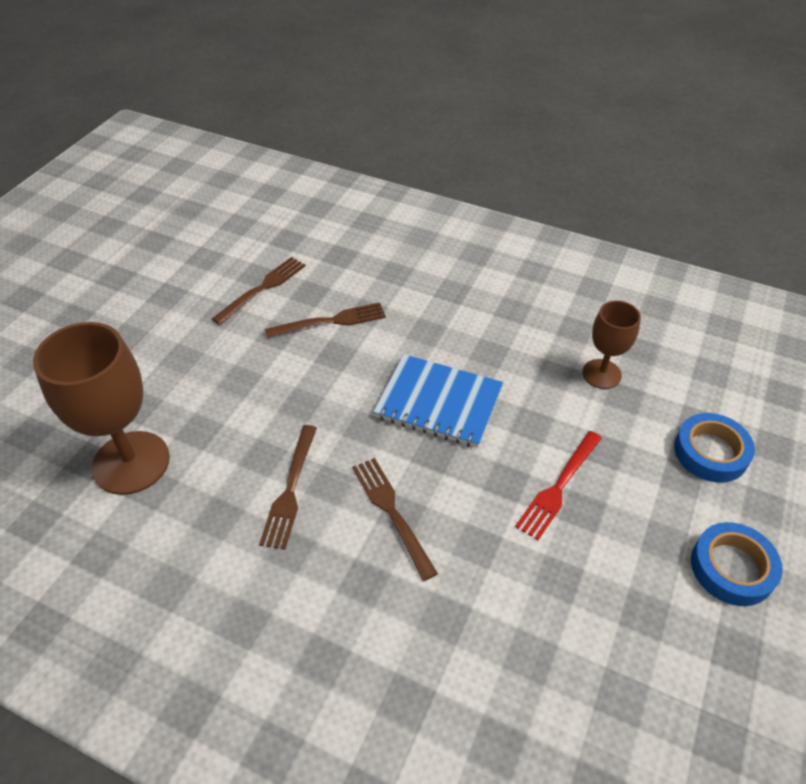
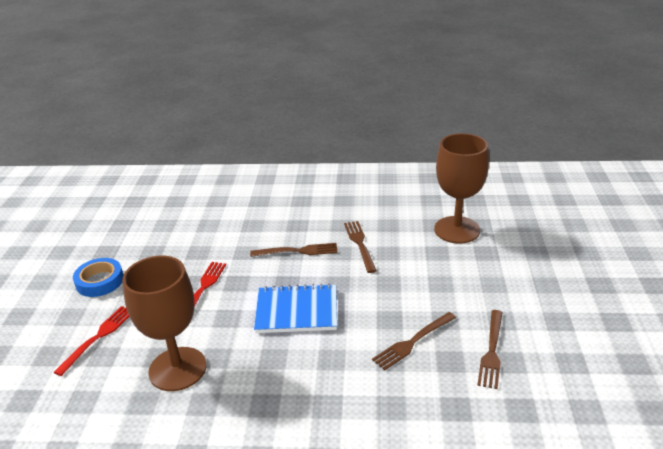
camera: 160 degrees right, 15 degrees down
brown fork [352,458,438,581] -> brown fork turned 45 degrees counterclockwise [250,243,338,257]
brown goblet [582,301,641,389] -> brown goblet [122,256,206,391], size x1.77
blue tape [674,413,755,483] -> red fork [54,306,129,376]

